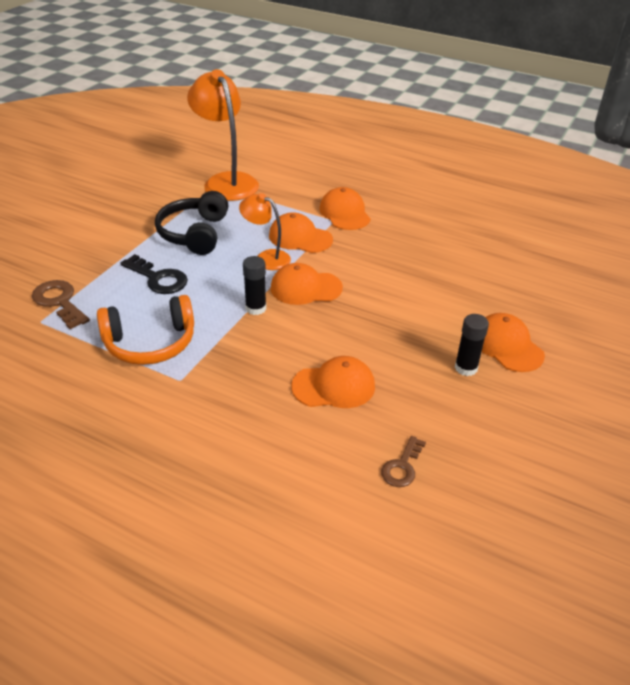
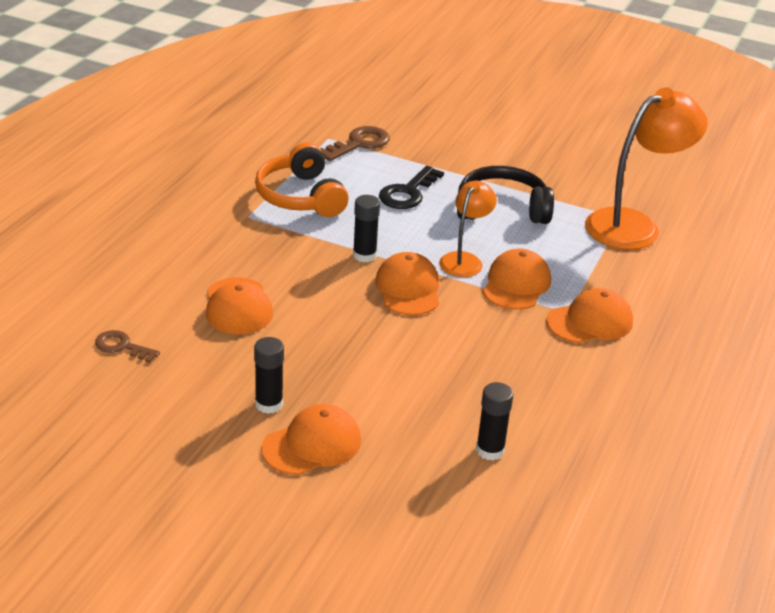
camera: 85 degrees right, 5 degrees down
none -> black glue stick [476,382,513,461]

